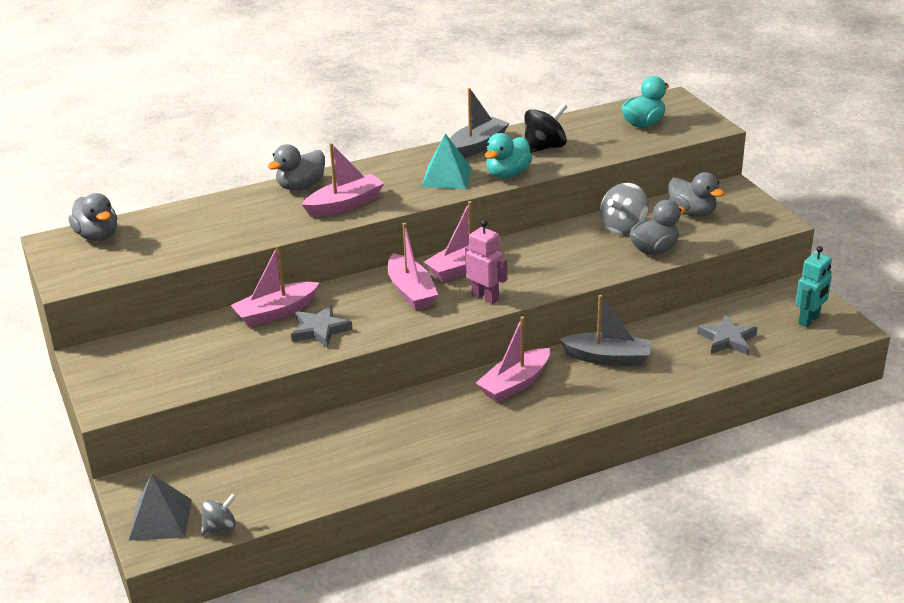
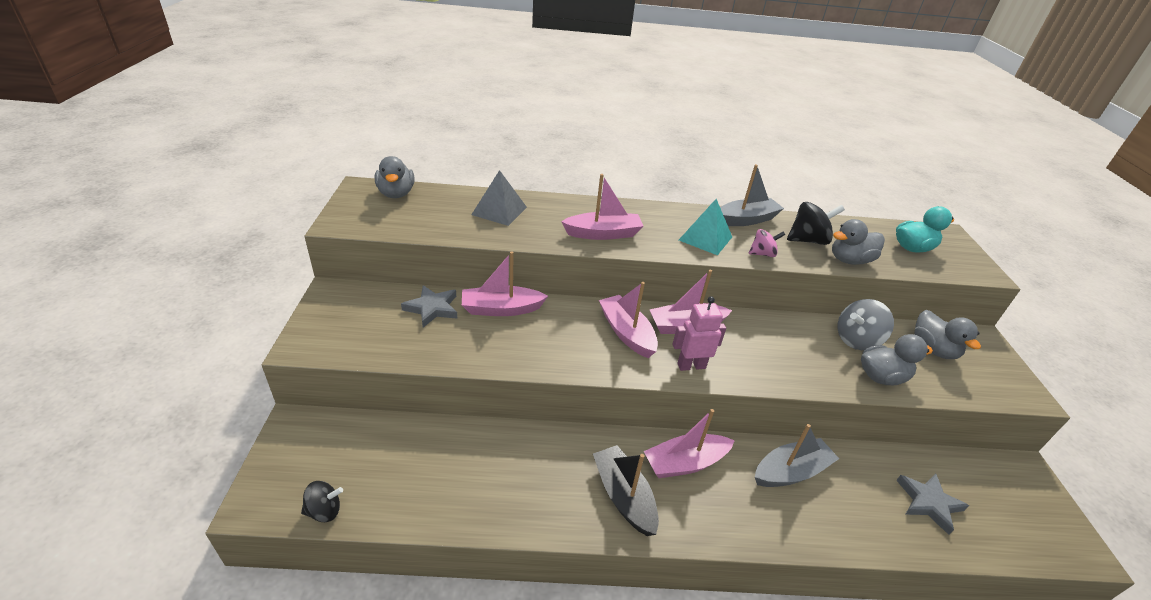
camera: 20 degrees right, 5 degrees up
grey pyramid [129,474,192,540] -> grey pyramid moved to [471,170,527,226]
grey spinning top [201,493,236,536] -> black spinning top [301,481,343,522]
grey duck [267,144,325,190] -> grey duck moved to [832,219,885,265]
grey star [291,305,353,348] -> grey star moved to [401,285,458,327]
pink boat [388,223,438,310] -> pink boat turned 150 degrees clockwise [599,282,658,358]
pink robot [465,220,507,304] -> pink robot turned 75 degrees counterclockwise [672,296,726,371]
turquoise duck [485,133,532,178] -> pink spinning top [748,229,785,257]
grey boat [559,294,651,366] -> grey boat turned 60 degrees counterclockwise [755,424,839,487]
turquoise robot [796,246,832,327] -> none
none -> black boat [593,445,659,536]

